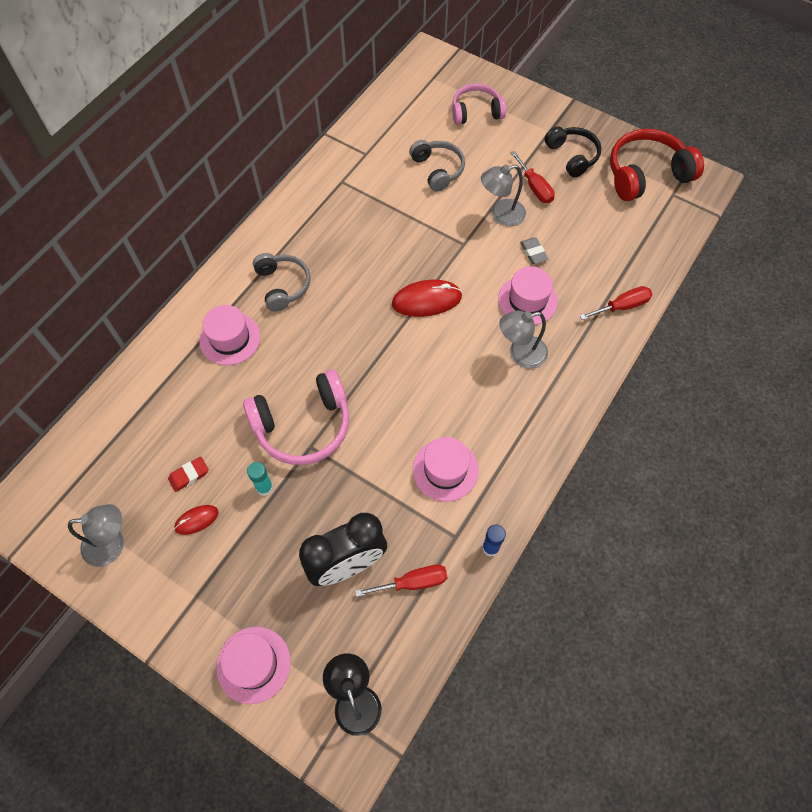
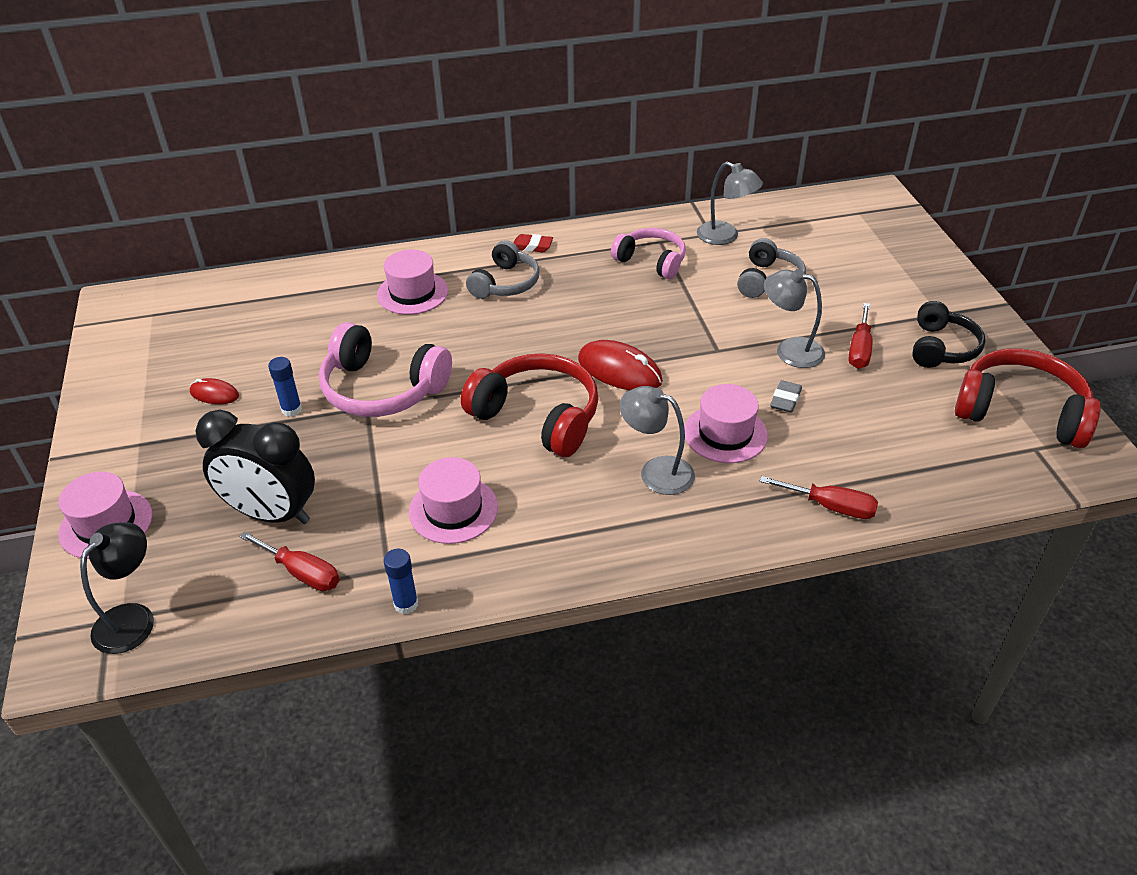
camera: 45 degrees right, 20 degrees down
grey lamp [68,504,124,567] -> grey lamp moved to [697,162,763,245]
red eraser [168,457,209,492] -> red eraser moved to [514,234,553,252]
turquoise glue stick [247,462,273,496] -> blue glue stick [268,357,302,417]
pink headphones [452,83,506,125] -> pink headphones moved to [611,228,686,279]
none -> red headphones [461,353,599,457]

